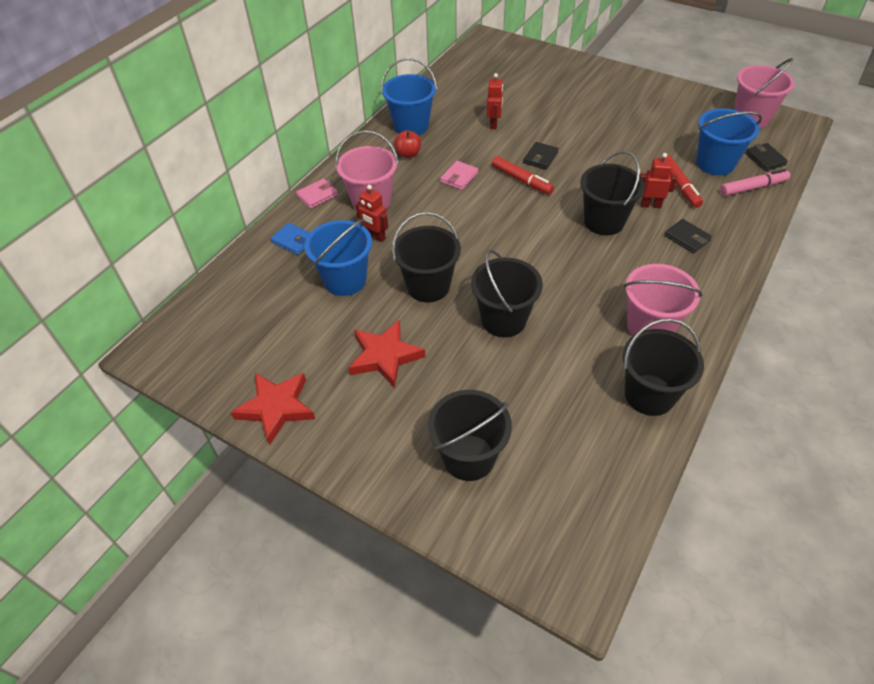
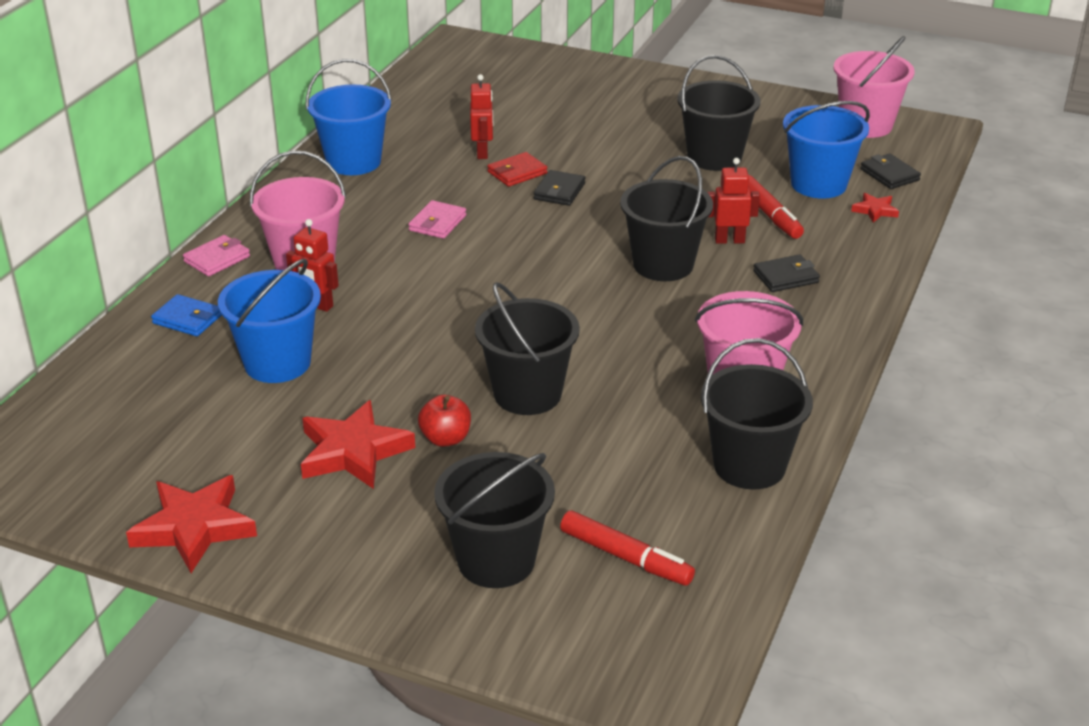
camera: 10 degrees left, 15 degrees down
black bucket [392,212,461,302] -> black bucket moved to [677,55,761,171]
red apple [394,130,421,158] -> red apple moved to [418,395,471,447]
red marker [492,156,554,194] -> red marker moved to [560,511,695,586]
black wallet [665,219,712,253] -> black wallet turned 60 degrees counterclockwise [753,254,820,292]
pink marker [720,169,790,196] -> red star [851,193,899,223]
none -> red wallet [487,152,547,187]

